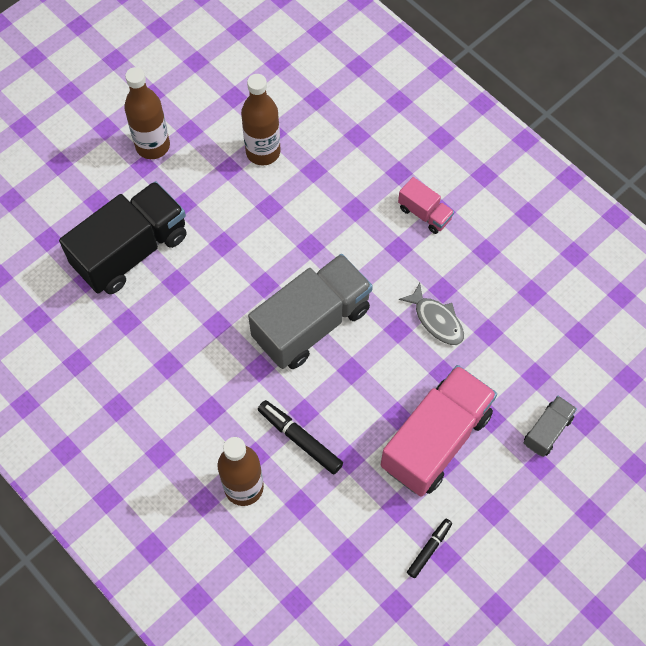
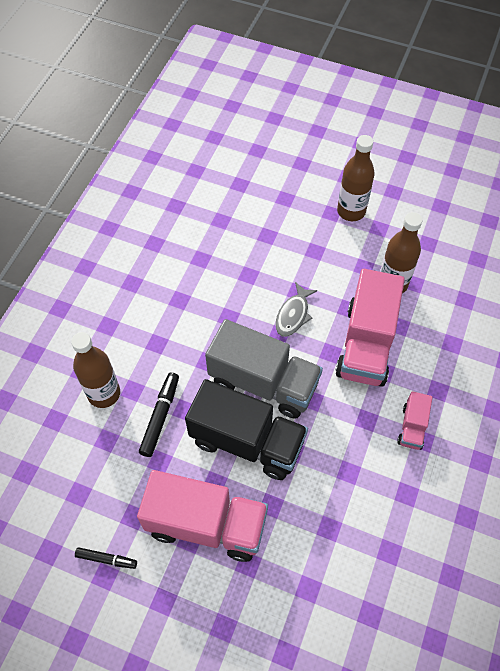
camera: 65 degrees right, 5 degrees down
black truck [59,181,187,294] -> black truck moved to [185,379,308,480]
grey fish [399,283,464,345] -> grey fish moved to [275,282,317,337]
grey truck [524,396,577,457] -> none
none -> pink truck [335,269,405,387]

